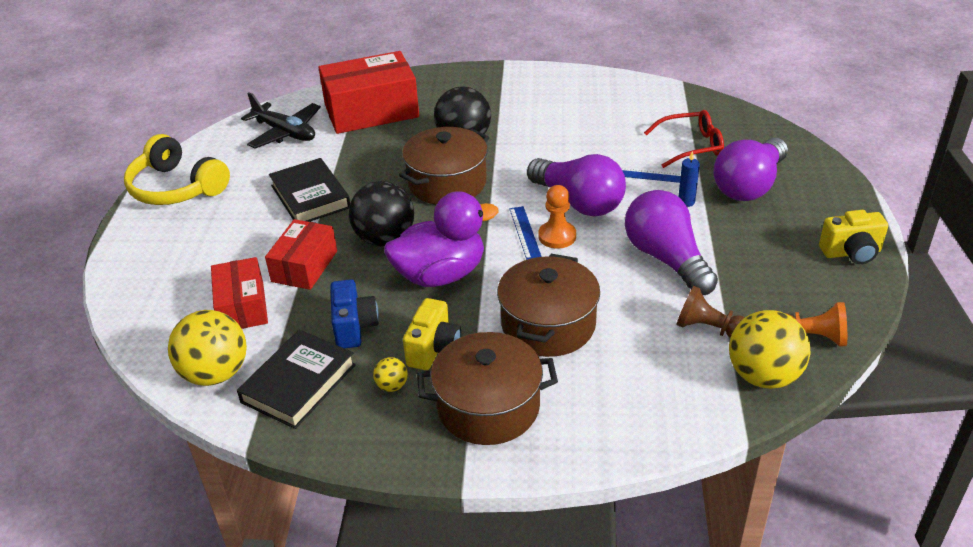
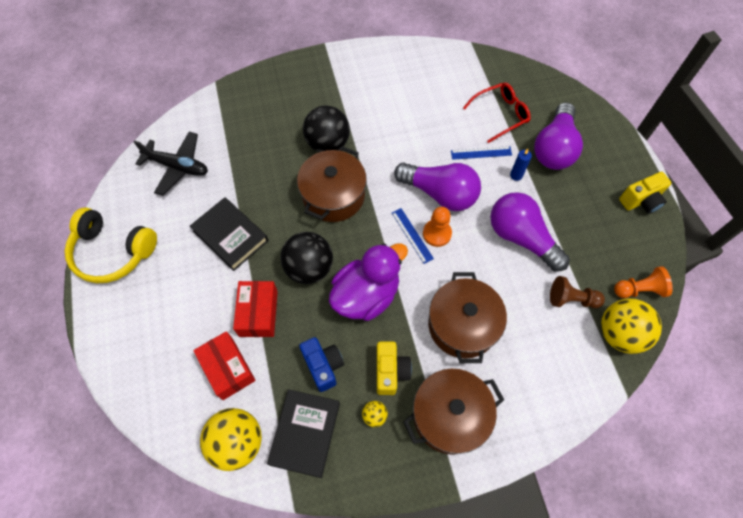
camera: 20 degrees left, 25 degrees up
red box [319,51,419,134] -> none

